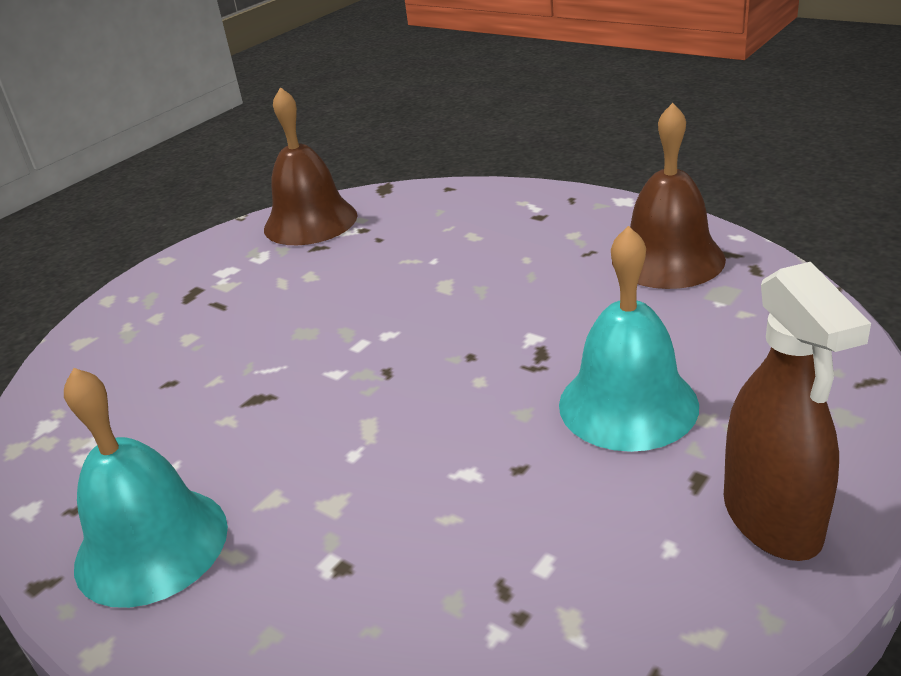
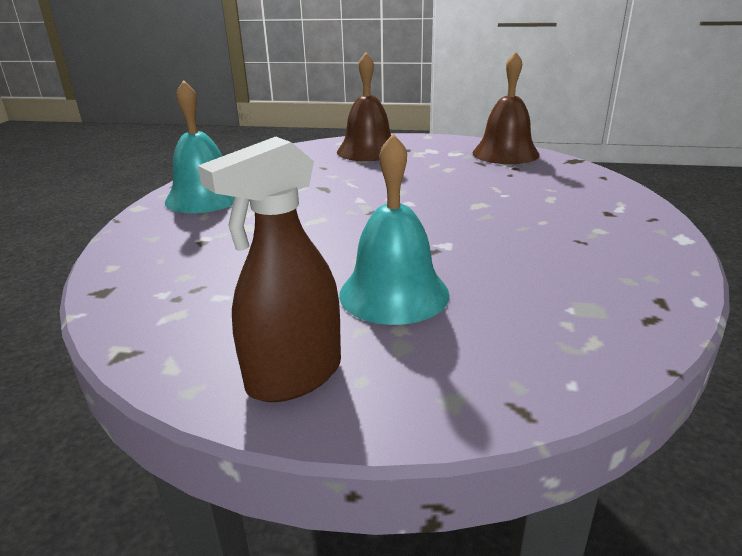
camera: 60 degrees right, 5 degrees down
brown bell [612,103,726,289] -> brown bell moved to [337,52,391,161]

